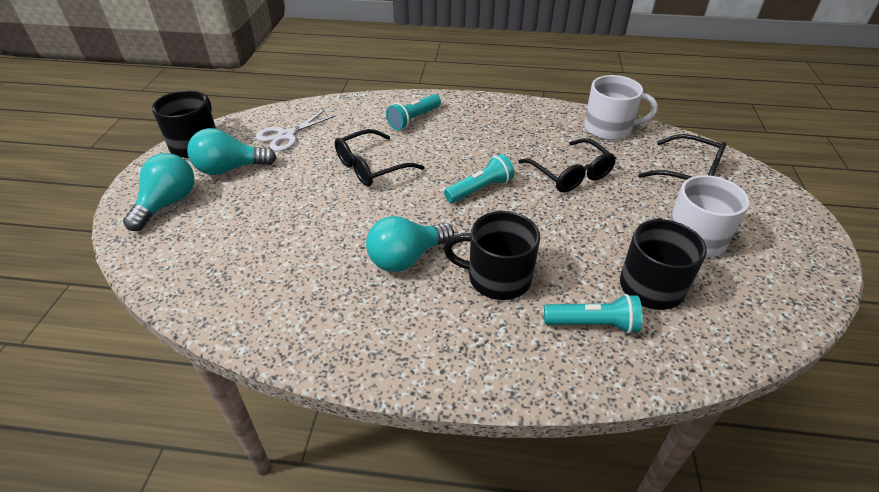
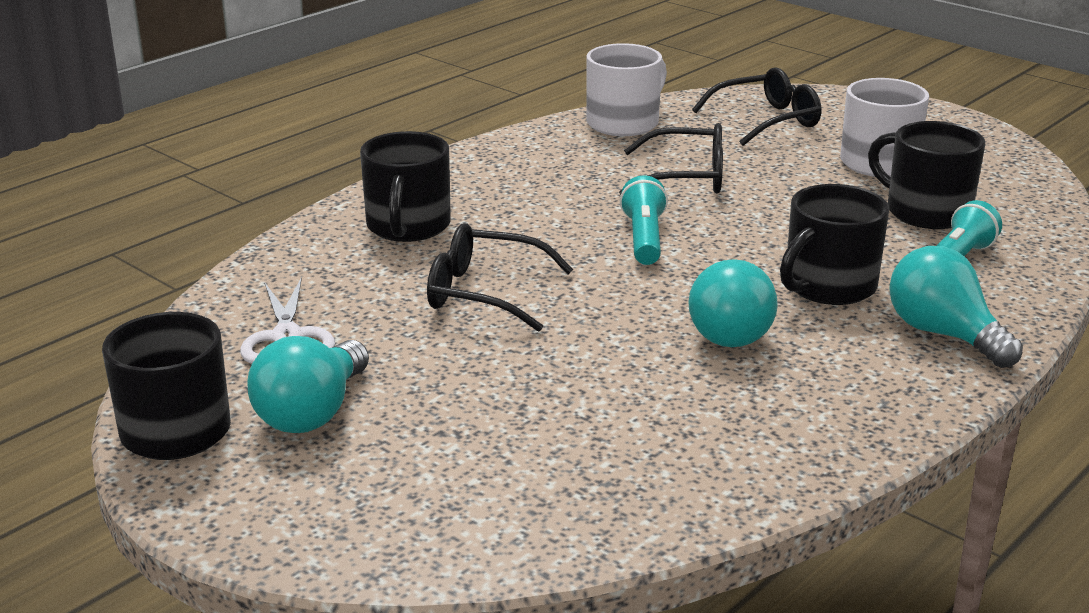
camera: 55 degrees left, 15 degrees down
turquoise light bulb [123,153,194,231] -> turquoise light bulb moved to [889,246,1023,368]
black glasses [335,129,424,186] -> black glasses turned 105 degrees clockwise [427,223,574,332]
turquoise flashlight [386,94,441,130] -> black mug [360,131,451,242]

